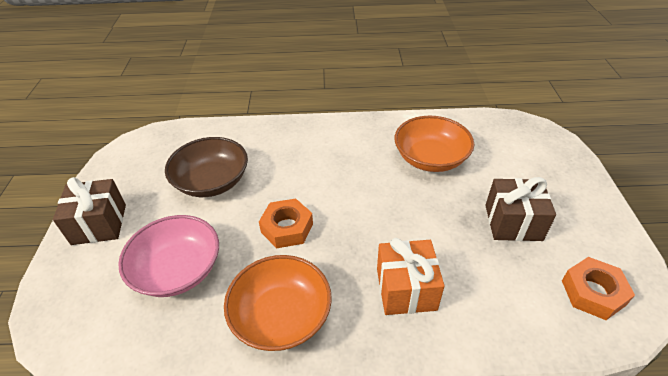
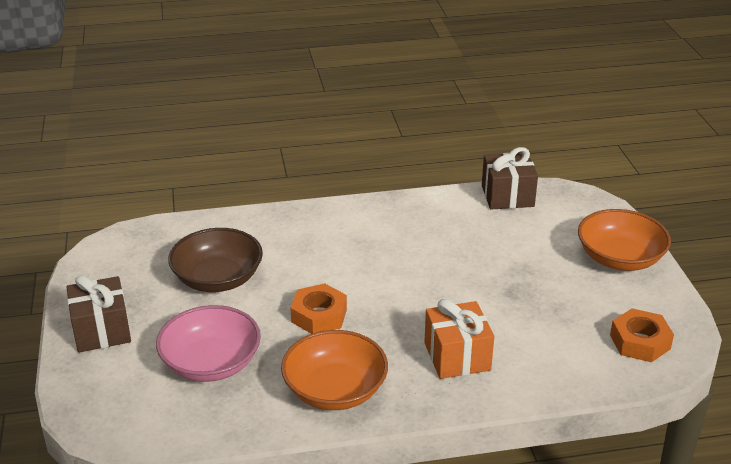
camera: 10 degrees left, 10 degrees down
orange bowl [394,116,474,172] -> orange bowl moved to [578,209,671,271]
brown gift [485,177,556,241] -> brown gift moved to [482,147,538,209]

